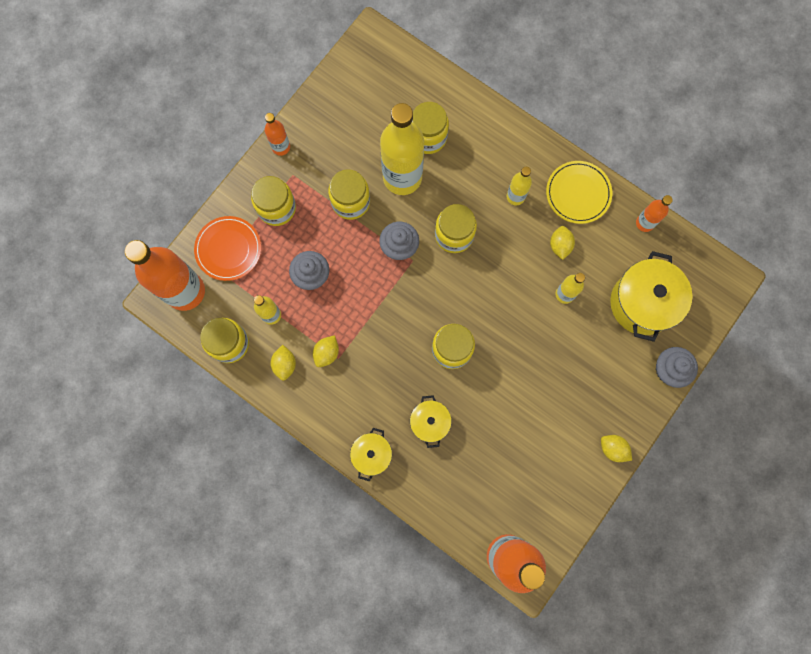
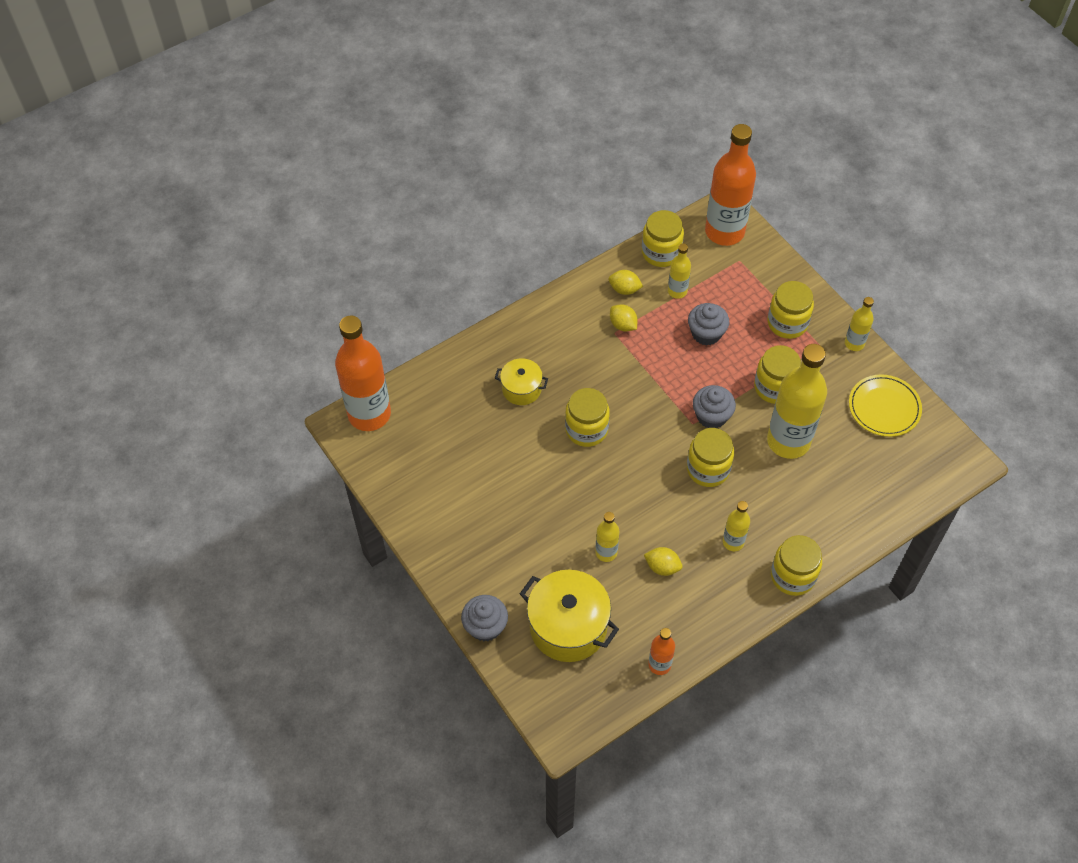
camera: 110 degrees right, 20 degrees down
orange plate [194,216,261,281] -> none
orange bottle [265,113,290,156] -> yellow bottle [845,297,874,351]
yellow pot [350,428,392,481] -> none
yellow jar [412,102,449,154] -> yellow jar moved to [771,535,822,596]
yellow plate [546,161,612,224] -> yellow plate moved to [849,374,922,437]
yellow lemon [601,435,632,462] -> none

